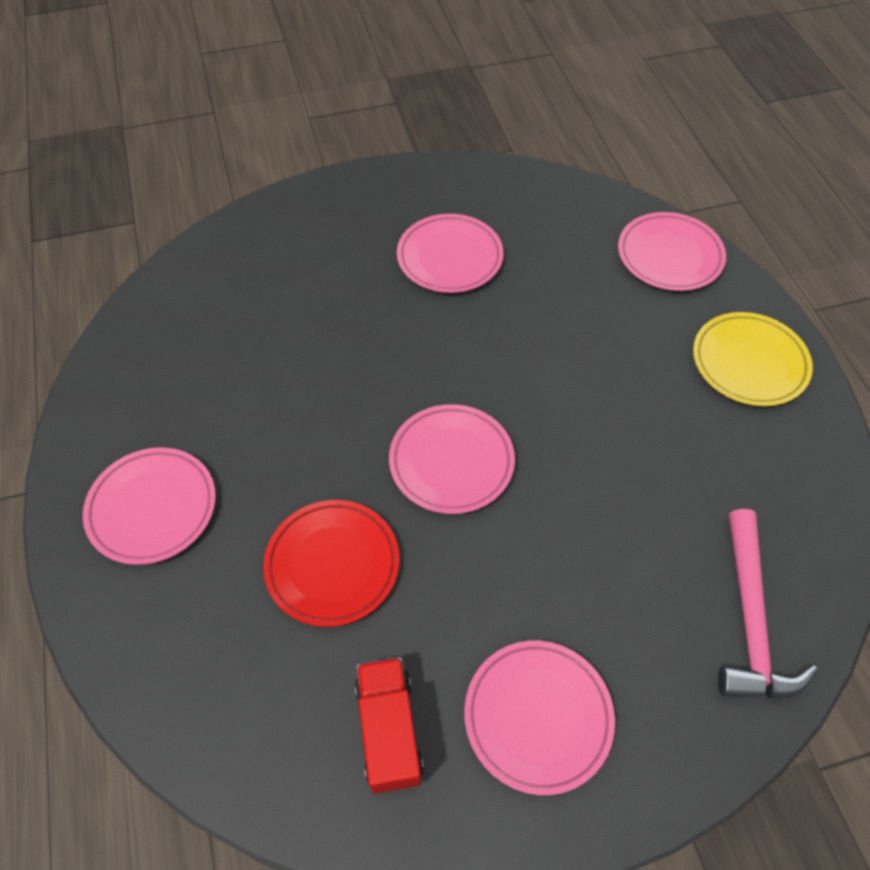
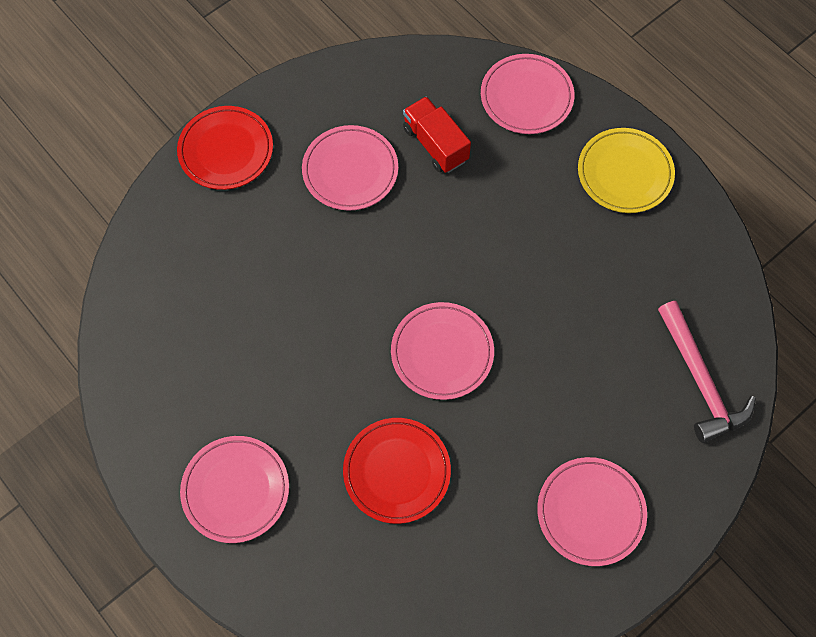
camera: 25 degrees left, 10 degrees up
red truck [355,657,424,794] -> red truck moved to [403,96,471,173]
none -> red plate [177,106,273,190]

